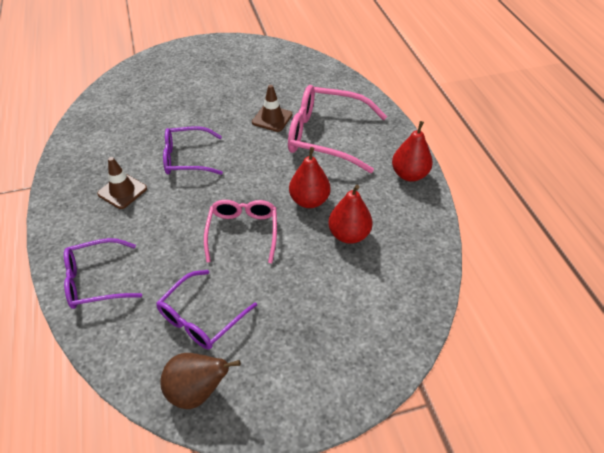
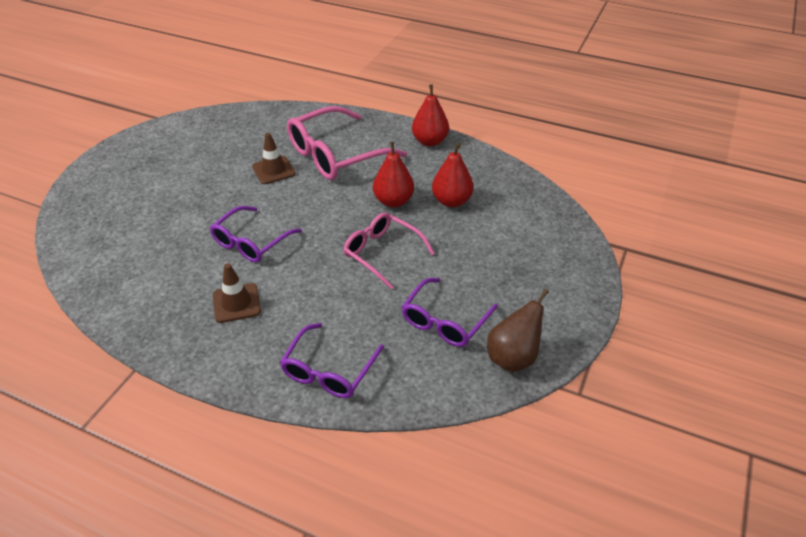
camera: 50 degrees left, 5 degrees down
purple glasses [156,270,257,349] -> purple glasses turned 45 degrees clockwise [402,278,498,347]

